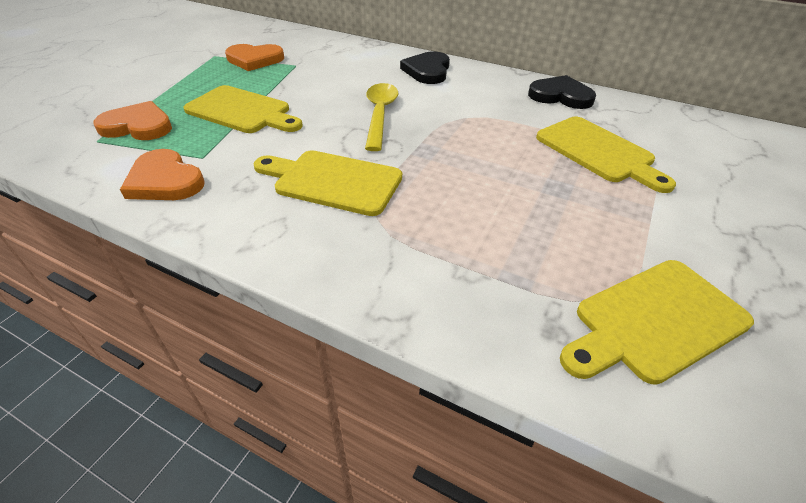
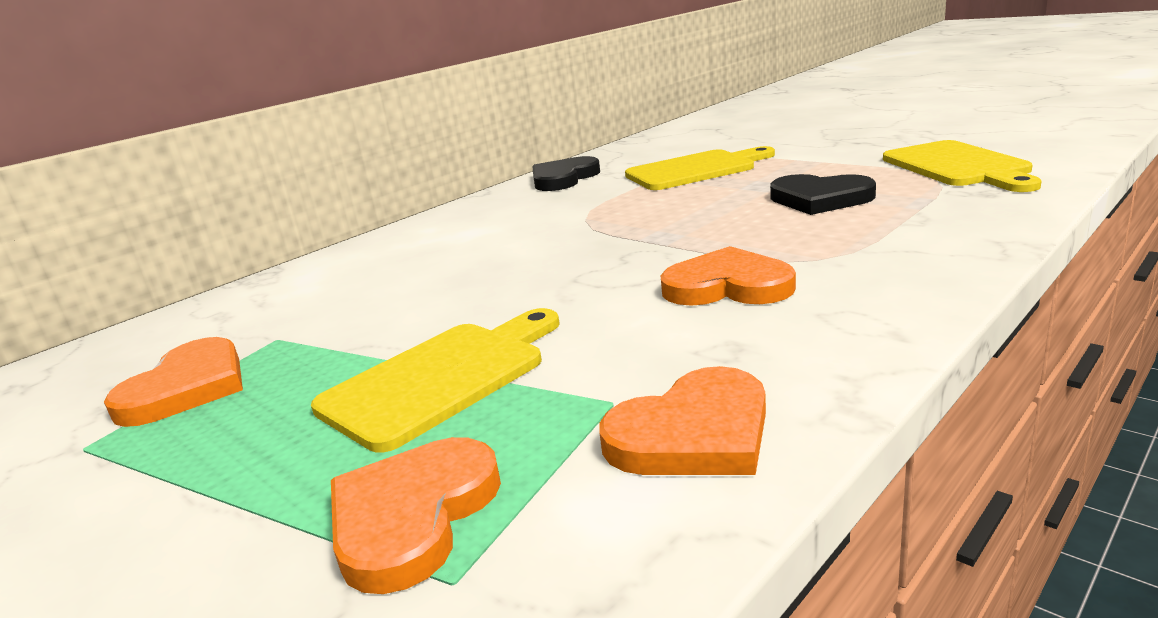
camera: 70 degrees left, 20 degrees down
yellow cutting board [254,150,402,216] -> orange heart [661,246,796,306]
yellow spoon [365,83,398,151] -> none
black heart [400,51,450,84] -> black heart moved to [770,174,876,215]

